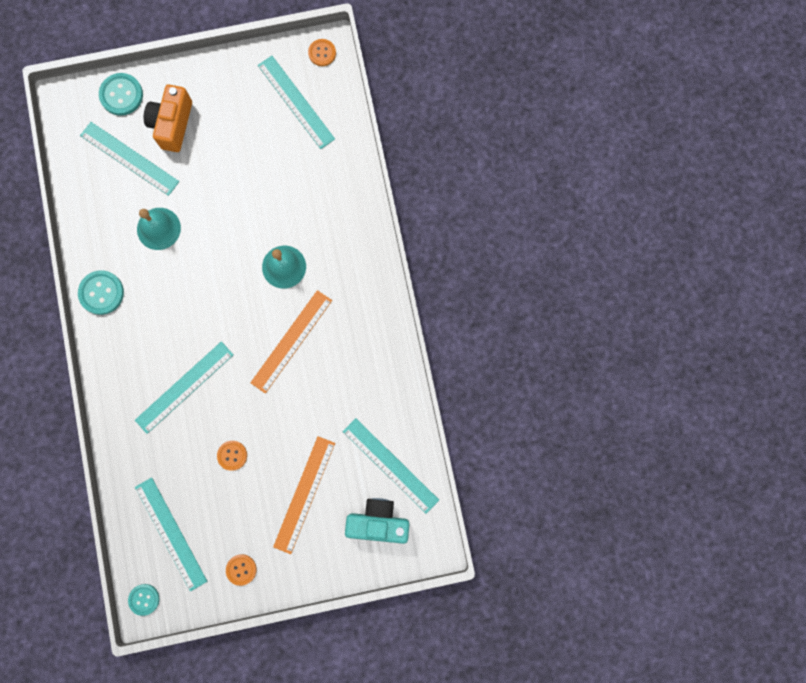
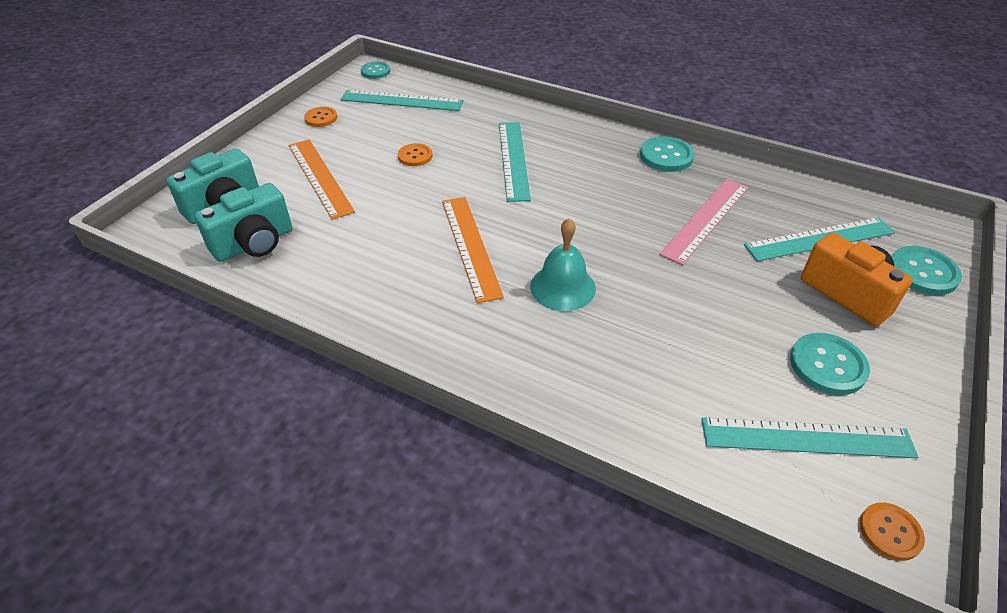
camera: 130 degrees right, 35 degrees down
turquoise bell [137,208,181,250] -> pink ruler [659,179,749,265]
turquoise ruler [343,418,439,514] -> turquoise camera [194,183,292,262]
none -> turquoise button [790,333,870,395]

